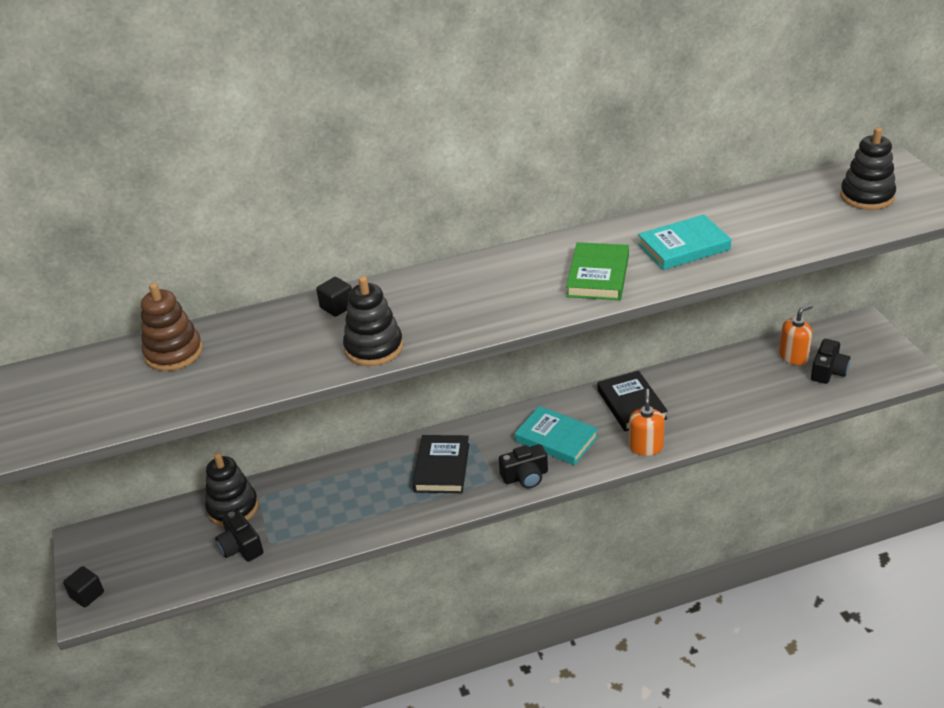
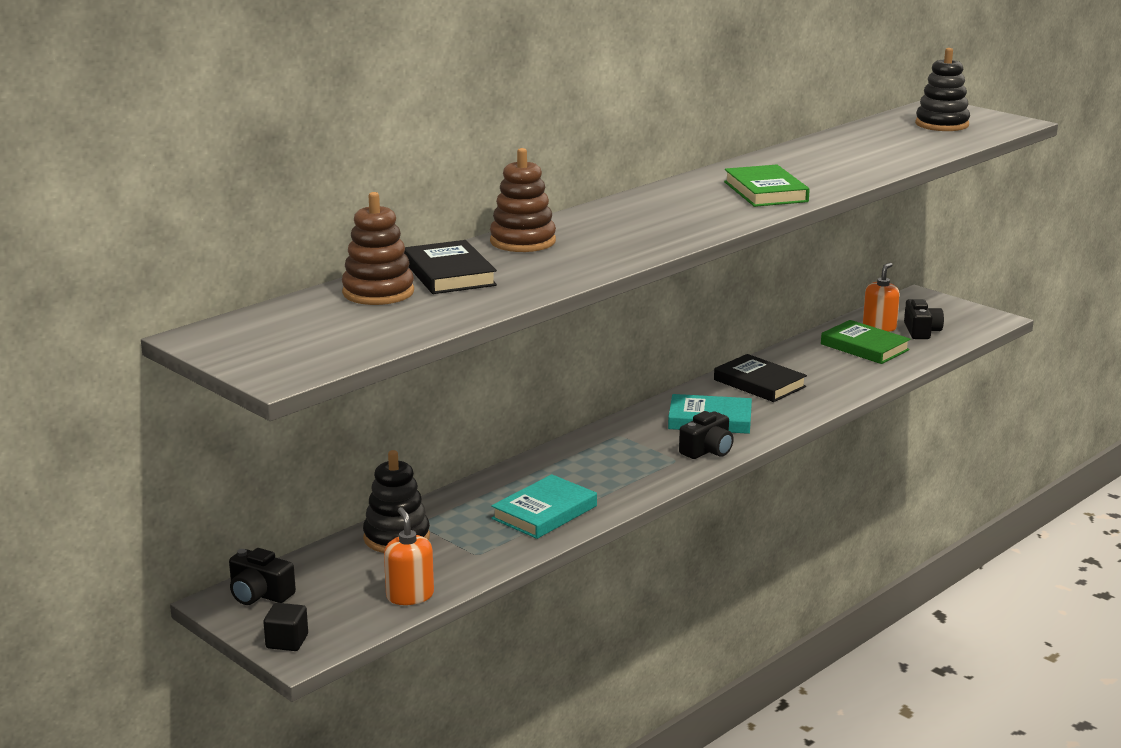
camera: 30 degrees left, 15 degrees down
black camera [215,510,264,562] -> black camera moved to [229,548,296,605]
black cube [316,277,352,317] -> brown stacking toy [490,148,556,252]
black stacking toy [343,276,403,366] -> none
black book [413,435,469,493] -> black book moved to [404,240,497,294]
orange soap dispenser [629,389,665,456] -> orange soap dispenser moved to [384,507,434,605]
turquoise book [638,215,731,270] -> turquoise book moved to [491,474,597,539]
none -> green book [821,320,910,364]

